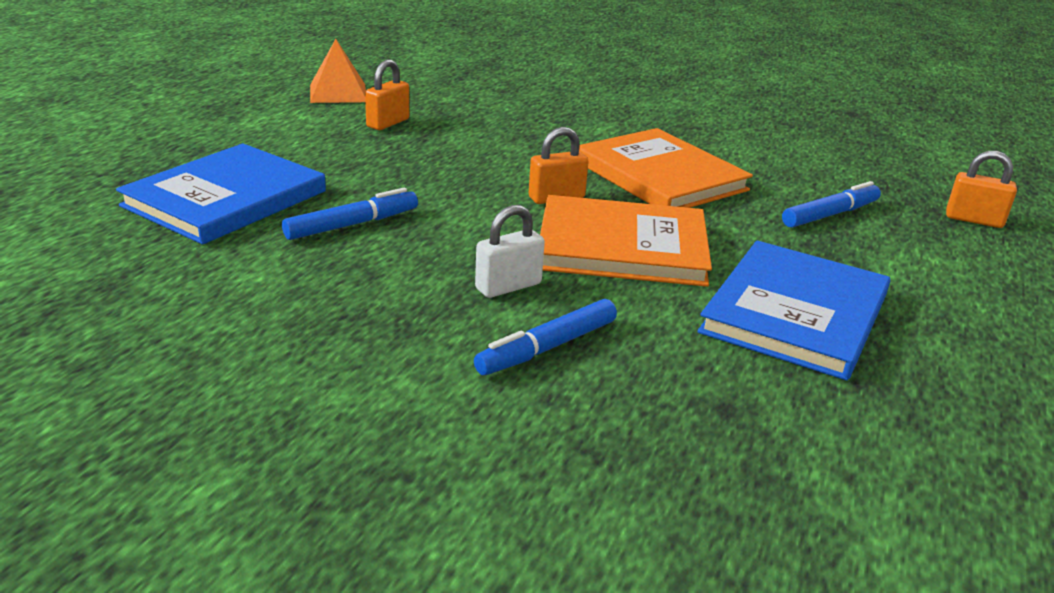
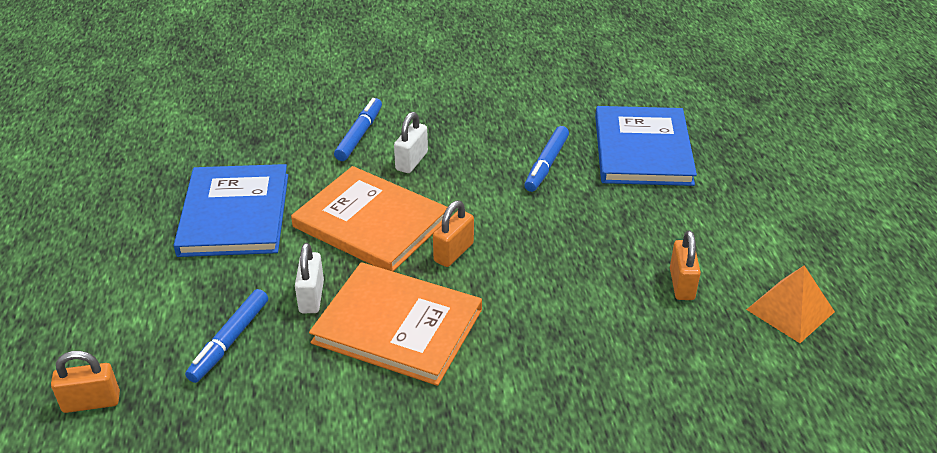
camera: 150 degrees right, 10 degrees up
orange book [540,195,712,287] -> orange book turned 60 degrees clockwise [291,166,447,271]
none -> white padlock [295,243,324,313]

